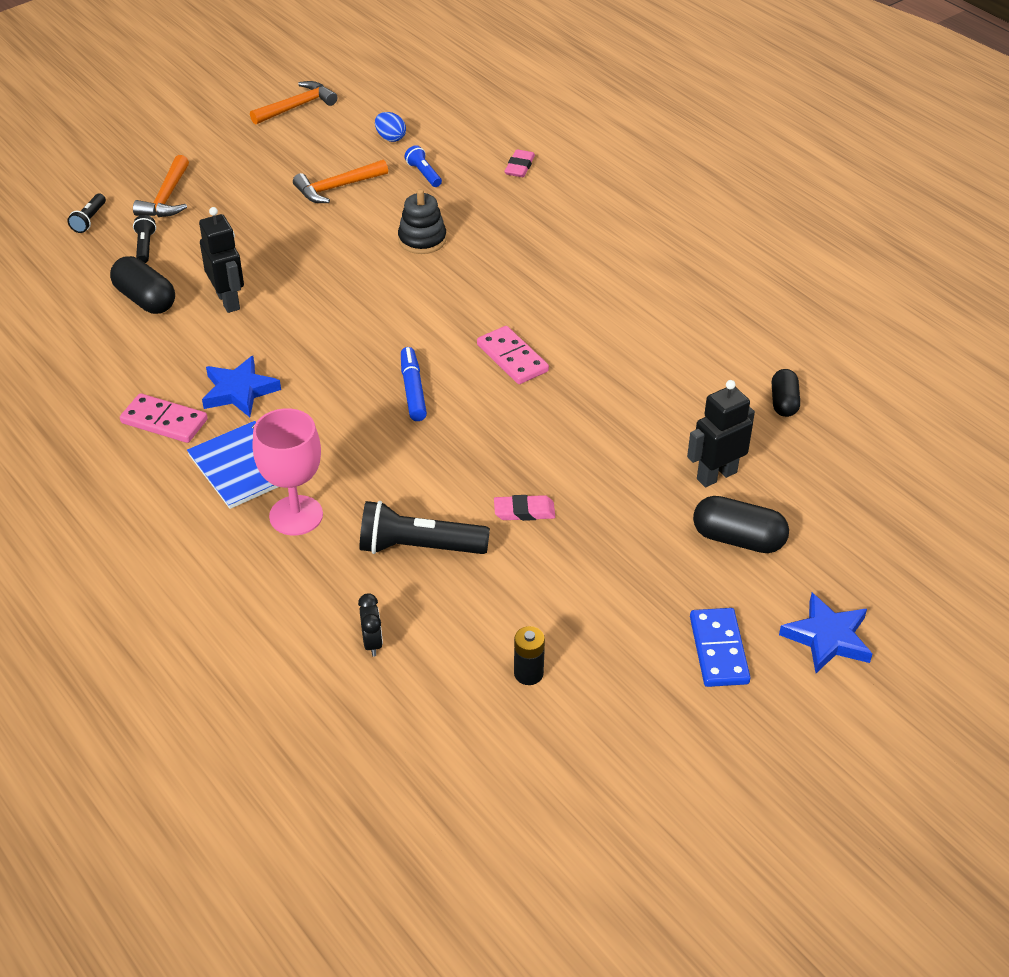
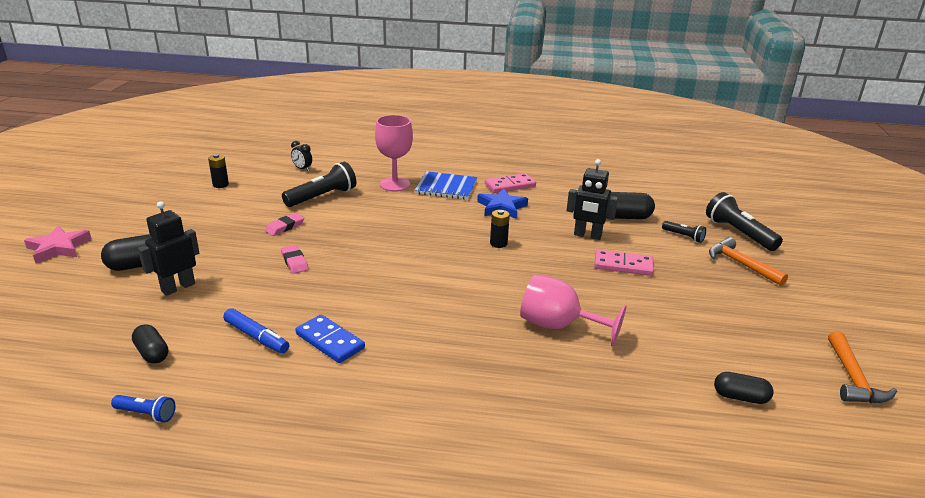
camera: 135 degrees right, 15 degrees down
black flashlight [67,194,106,233] -> black flashlight [706,192,783,251], size x1.88
orange hammer [293,159,388,203] -> none
blue egg [375,112,406,142] -> black capsule [714,372,774,404]
black stacking toy [398,189,447,254] -> pink goblet [520,274,626,347]
blue marker [401,347,427,421] -> blue marker moved to [223,308,289,353]
blue flashlight [404,145,442,187] -> blue flashlight moved to [111,395,175,423]
pink domino [477,326,549,384] -> pink domino moved to [594,249,654,276]
pink eraser [505,149,535,177] -> pink eraser moved to [281,245,309,274]
black robot [687,380,755,487] -> black robot turned 150 degrees counterclockwise [138,201,199,296]
blue domino [690,608,751,687] -> blue domino moved to [296,315,365,363]
blue star [779,593,873,673] -> pink star [24,226,91,263]
none -> black battery [490,210,510,248]

